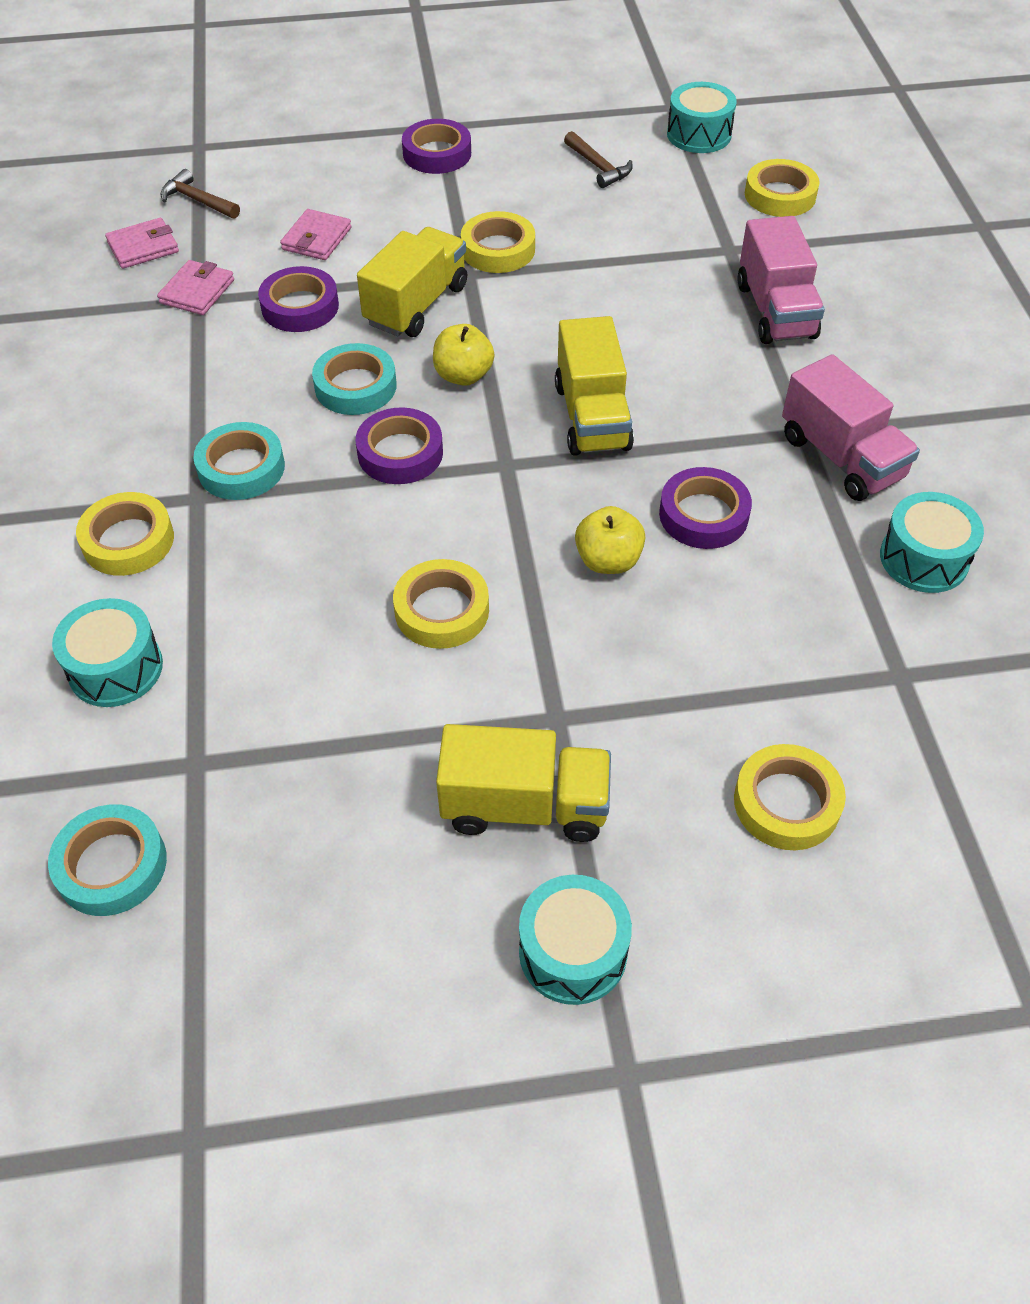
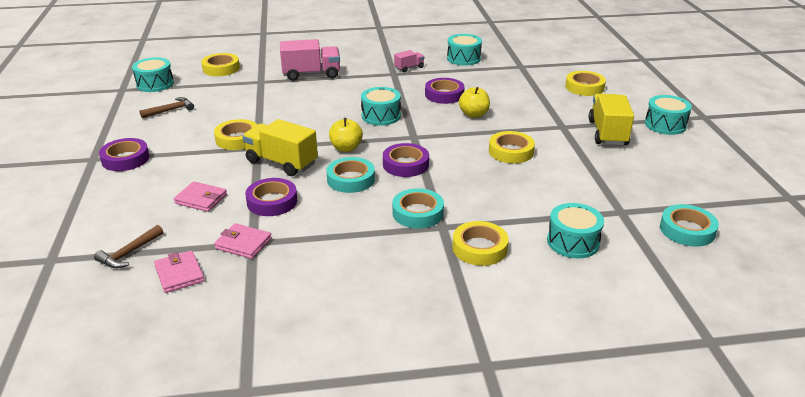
camera: 90 degrees left, 20 degrees down
yellow truck [555,316,634,456] -> turquoise drum [361,87,401,126]
pink truck [782,354,920,501] -> pink truck [394,50,425,72], size x0.52

